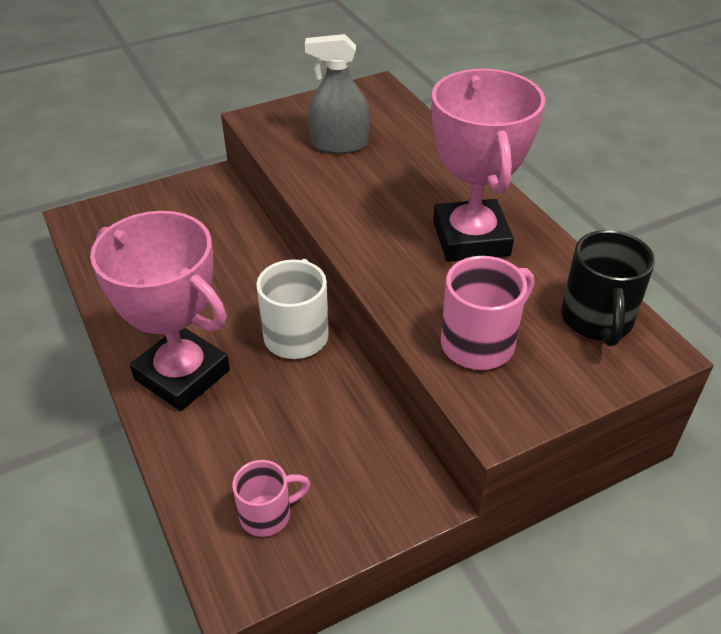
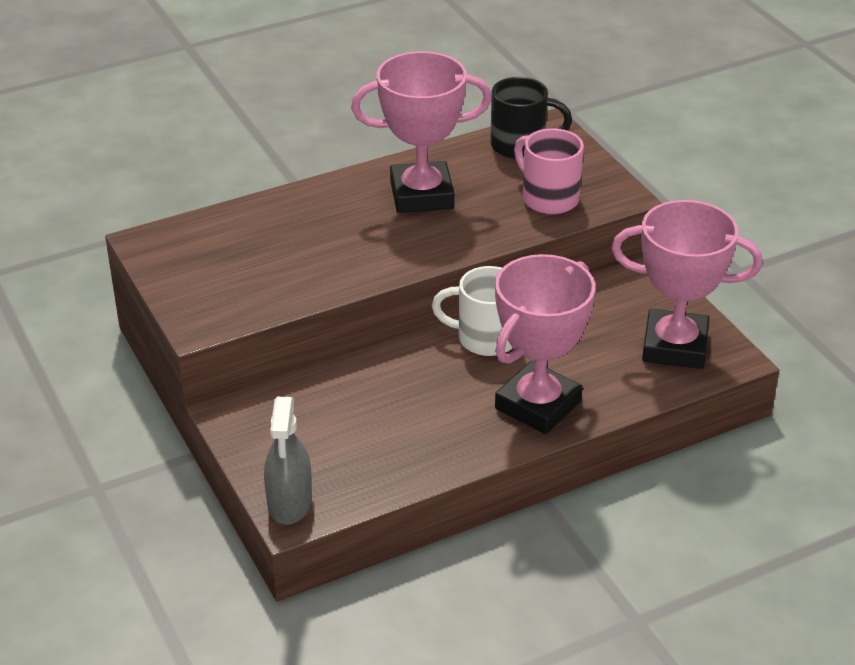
camera: 90 degrees left, 5 degrees down
pink mug [232,460,311,537] -> pink trophy [611,200,762,369]
grey spray bottle [305,34,370,154] -> grey spray bottle moved to [264,397,312,525]

